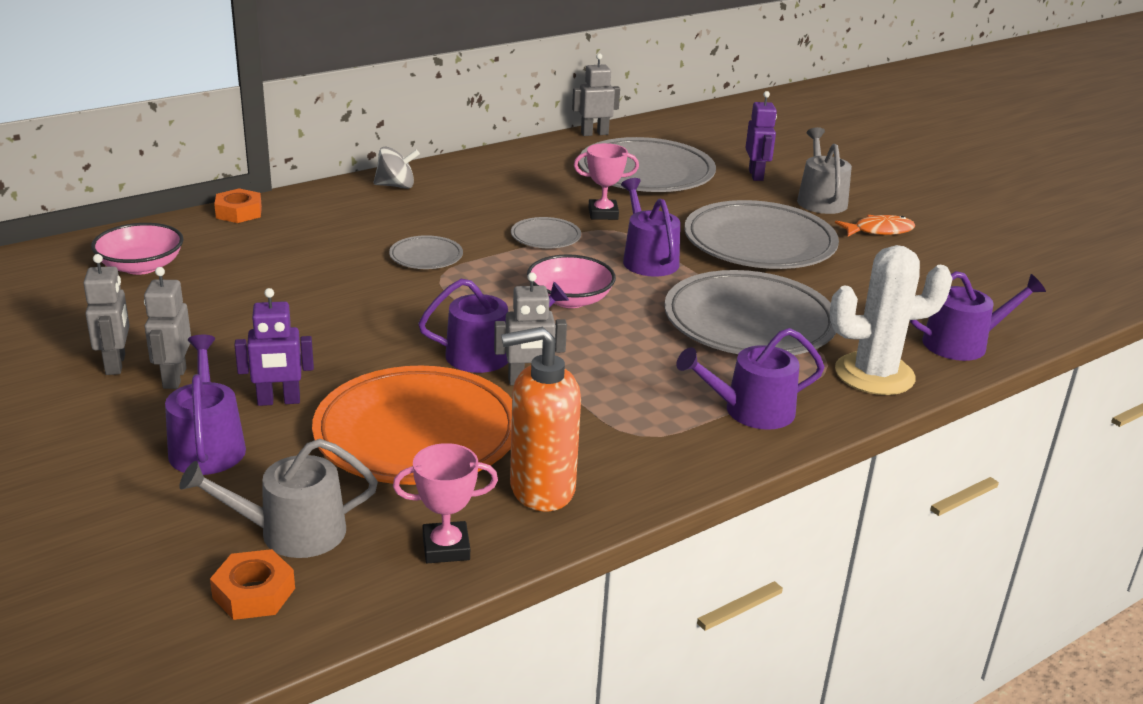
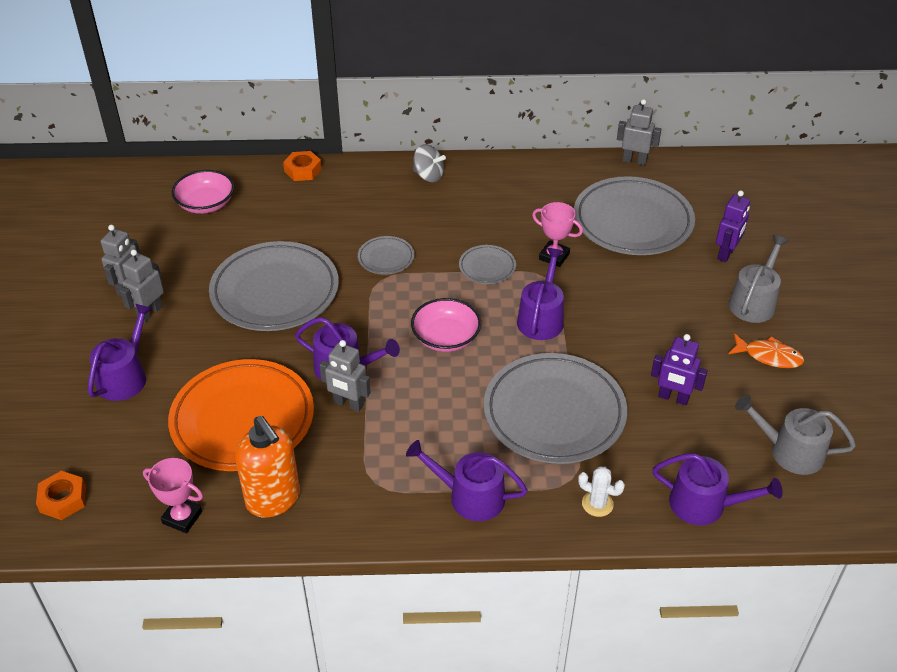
camera: 35 degrees right, 15 degrees up
grey watering can [179,439,378,558] -> grey watering can moved to [735,395,856,475]
purple robot [234,288,314,406] -> purple robot moved to [651,334,707,405]
orange soap dispenser [501,327,581,511] -> orange soap dispenser turned 150 degrees counterclockwise [235,416,300,518]
grey plate [684,200,839,269] -> grey plate moved to [209,241,339,331]
white cactus [830,245,953,395] -> white cactus [578,466,625,517], size x0.48

